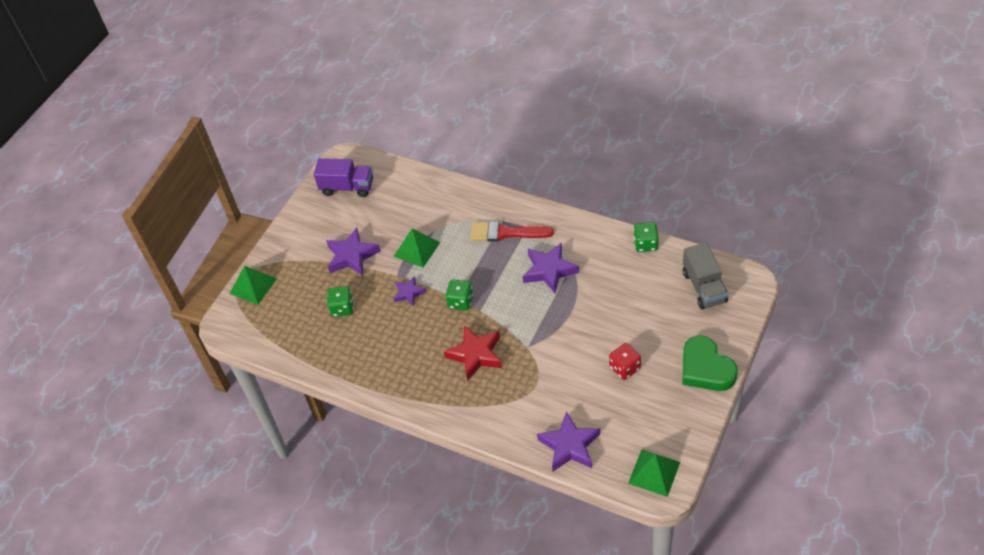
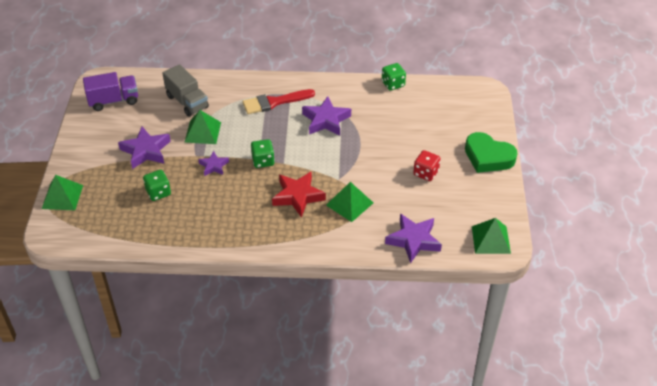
camera: 30 degrees left, 5 degrees down
grey truck [683,243,728,309] -> grey truck moved to [163,64,209,117]
none -> green pyramid [326,182,373,222]

